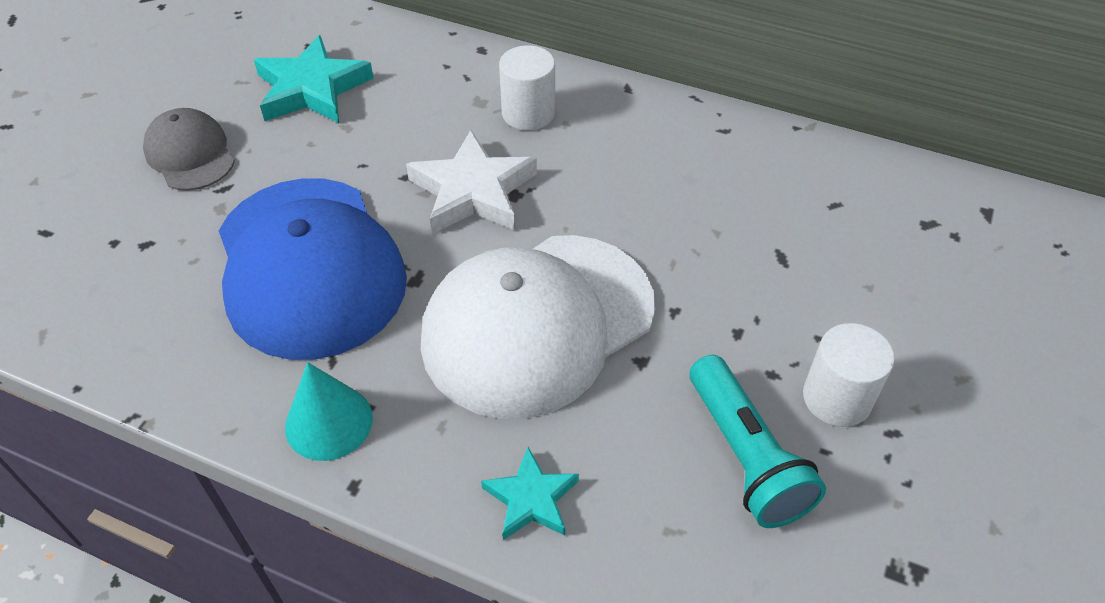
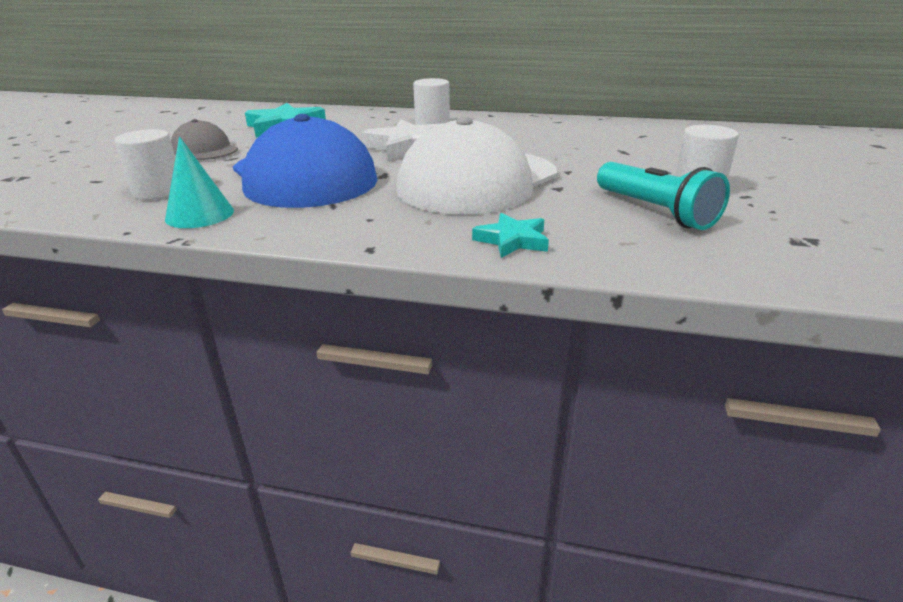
camera: 10 degrees left, 20 degrees down
turquoise cone [285,362,373,461] -> turquoise cone moved to [165,136,234,228]
none -> white cylinder [115,129,175,200]

